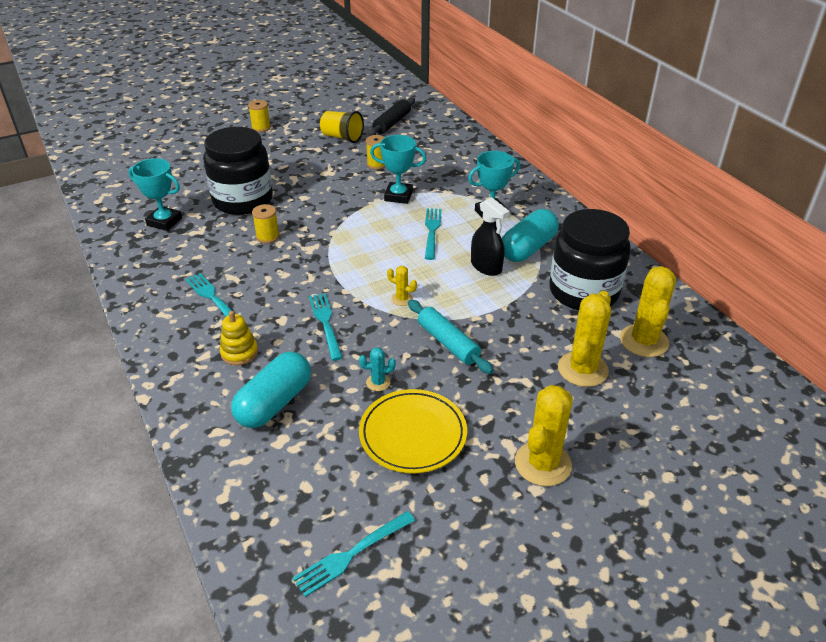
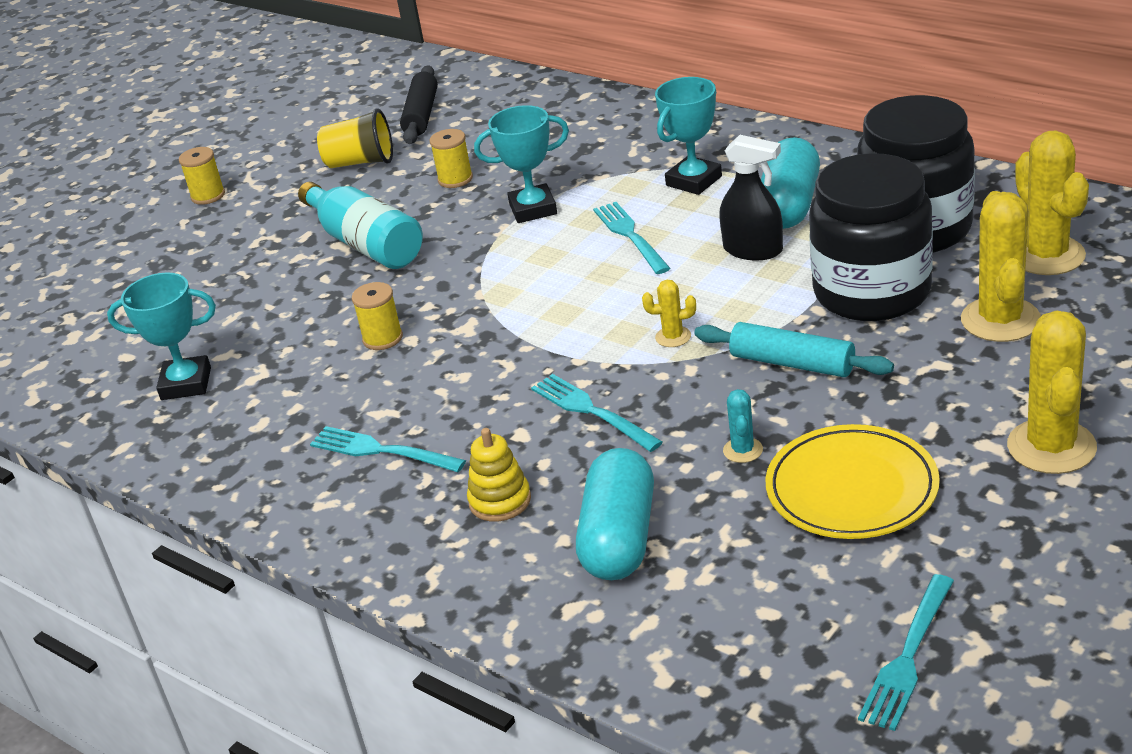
camera: 20 degrees left, 5 degrees down
black jar [203,127,273,215] -> black jar moved to [809,153,933,321]
turquoise cactus [359,347,396,391] -> turquoise cactus turned 60 degrees counterclockwise [723,389,763,463]
none -> turquoise bottle [298,182,423,269]

